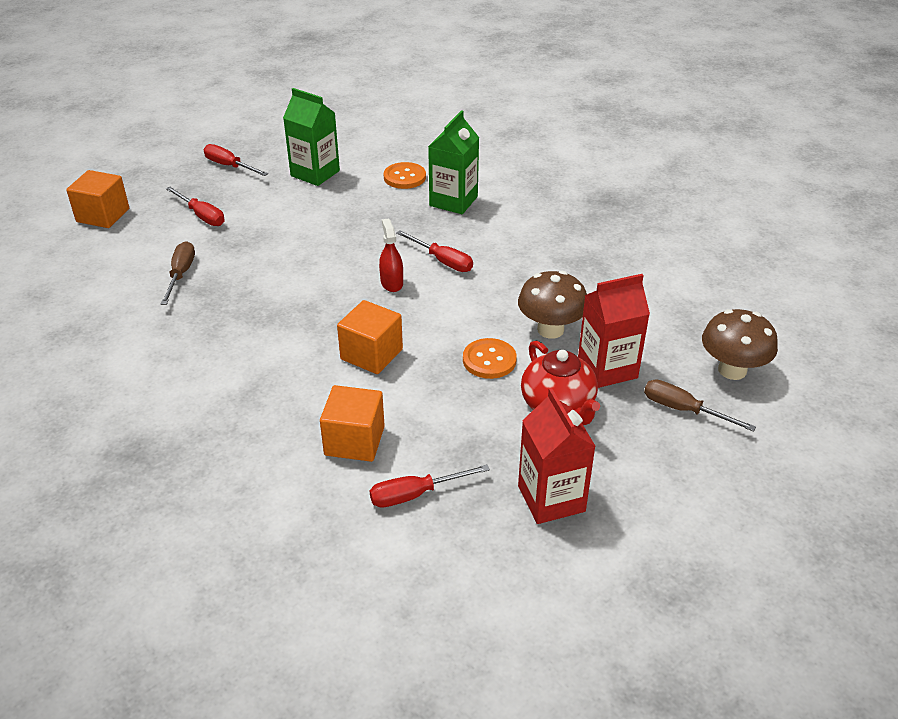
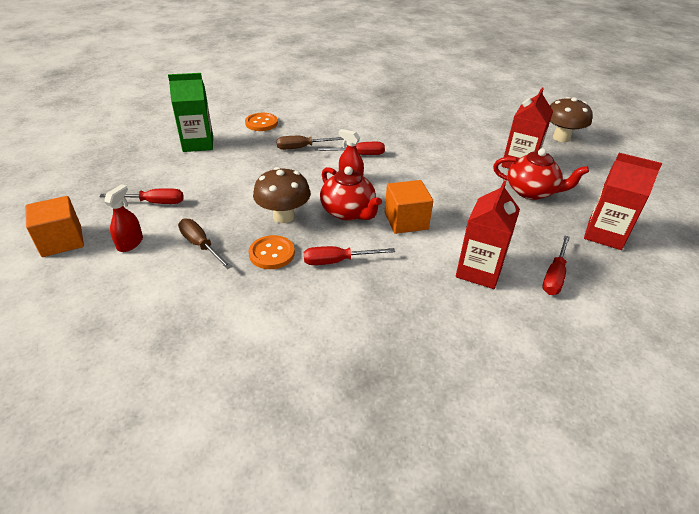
camera: 45 degrees left, 0 degrees up
red screwdriver [204,144,268,176] -> red screwdriver moved to [304,246,395,265]
orange cube [320,385,385,462] -> red carton [456,180,520,289]
green carton [428,110,479,214] -> none
orange button [463,338,517,379] -> orange button moved to [248,235,295,269]
brown mushroom [518,271,587,339] -> brown mushroom moved to [253,167,311,223]
brown screwdriver [644,380,756,432] -> brown screwdriver moved to [276,136,344,150]
none -> red spray bottle [104,184,143,252]
none -> red teapot [320,166,382,221]

